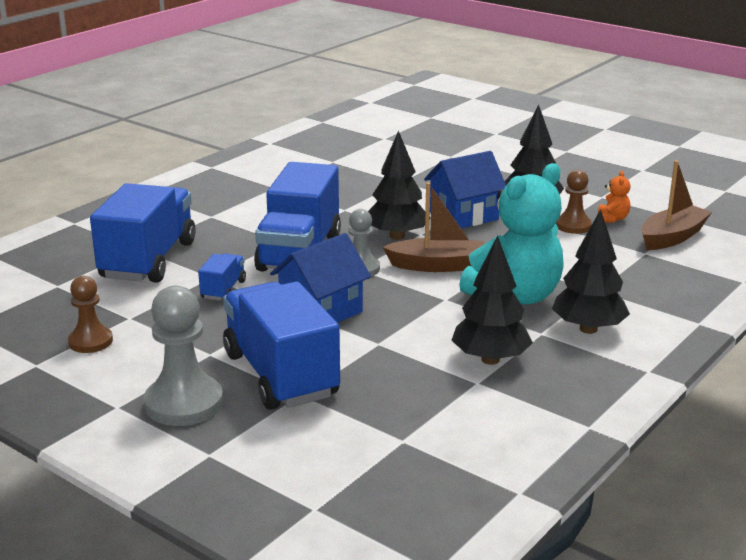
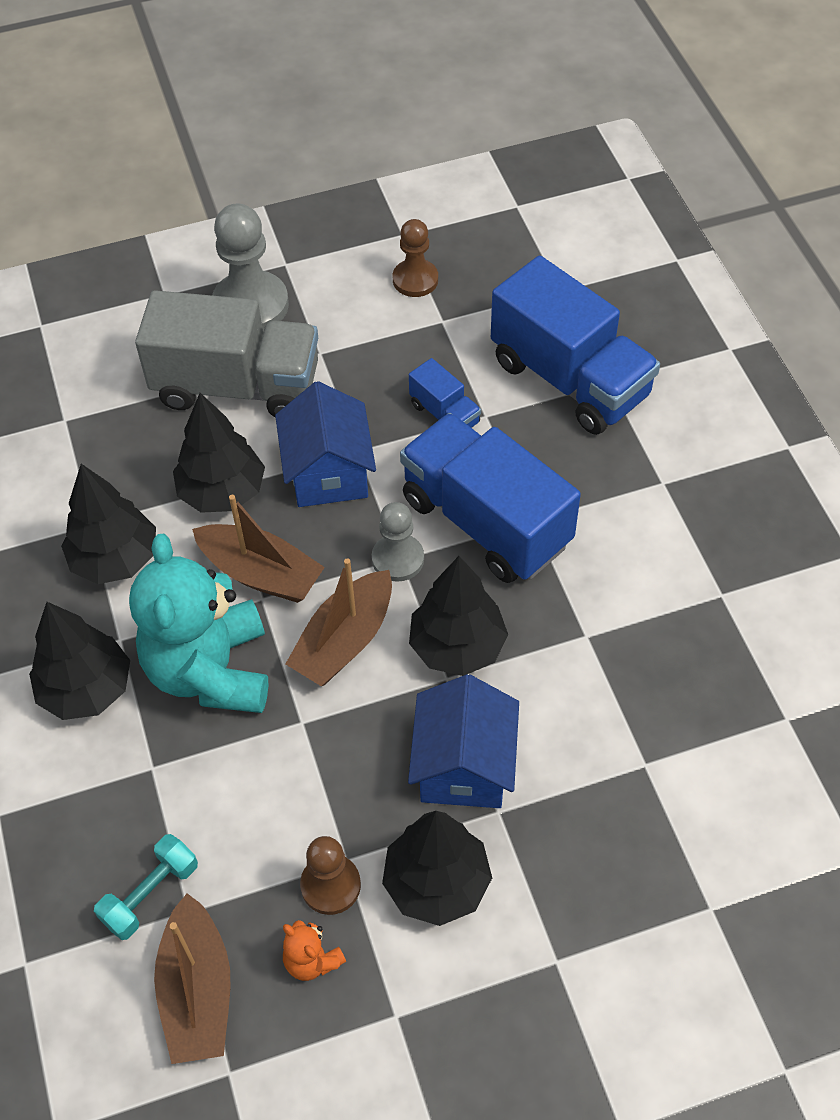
camera: 125 degrees right, 30 degrees up
blue truck [223,282,340,410] -> grey truck [135,290,318,418]
none -> turquoise dumbbell [94,834,198,940]
none -> black tree [173,393,265,513]
none -> brown boat [192,495,325,603]

